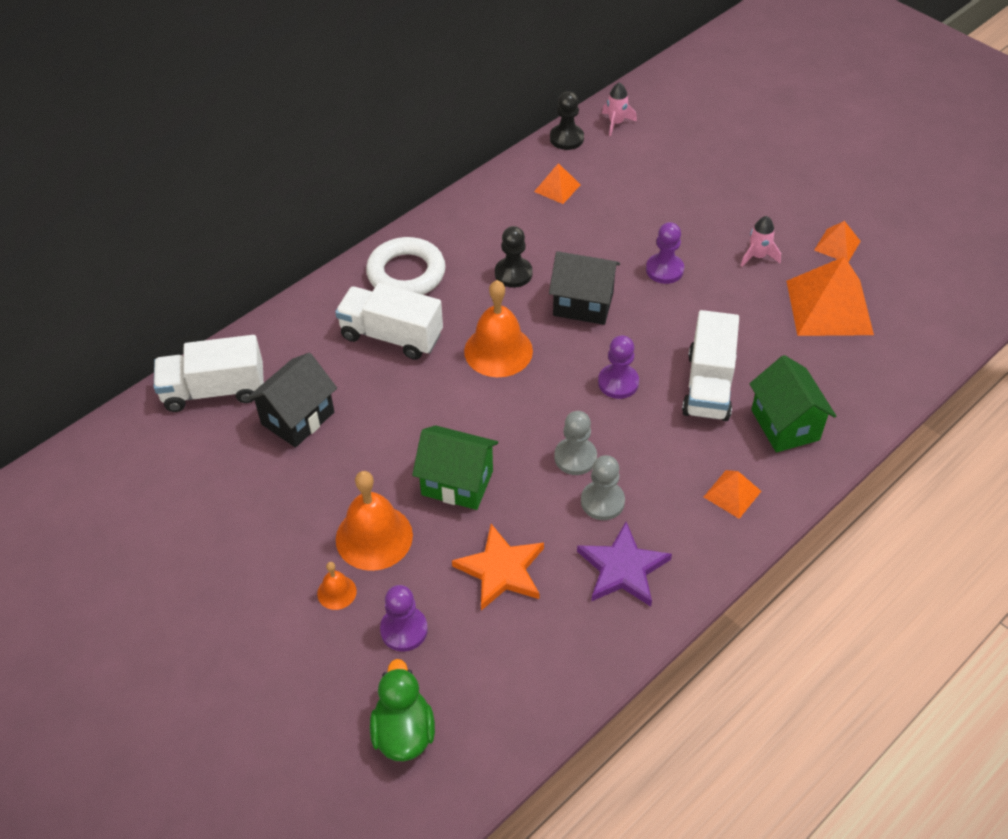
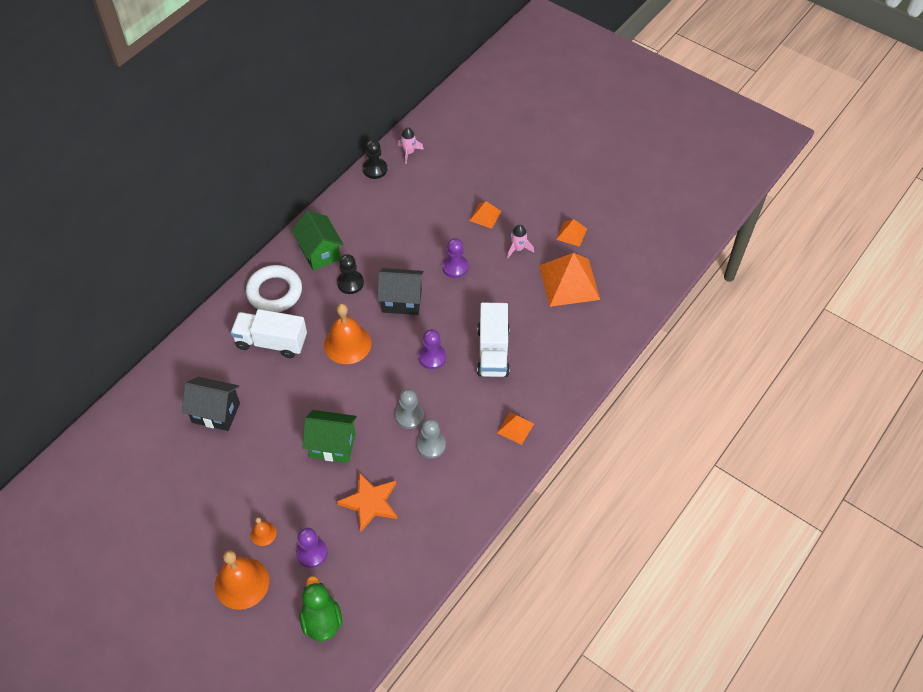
camera: 10 degrees left, 5 degrees up
white truck [154,335,264,412] -> none
black house [247,353,337,448] -> black house turned 75 degrees clockwise [182,377,240,431]
orange bell [336,471,413,571] -> orange bell moved to [215,550,269,610]
orange pyramid [534,163,581,204] -> orange pyramid moved to [470,201,501,229]
purple star [577,522,672,607] -> none
green house [750,355,836,453] -> green house moved to [291,210,343,271]

